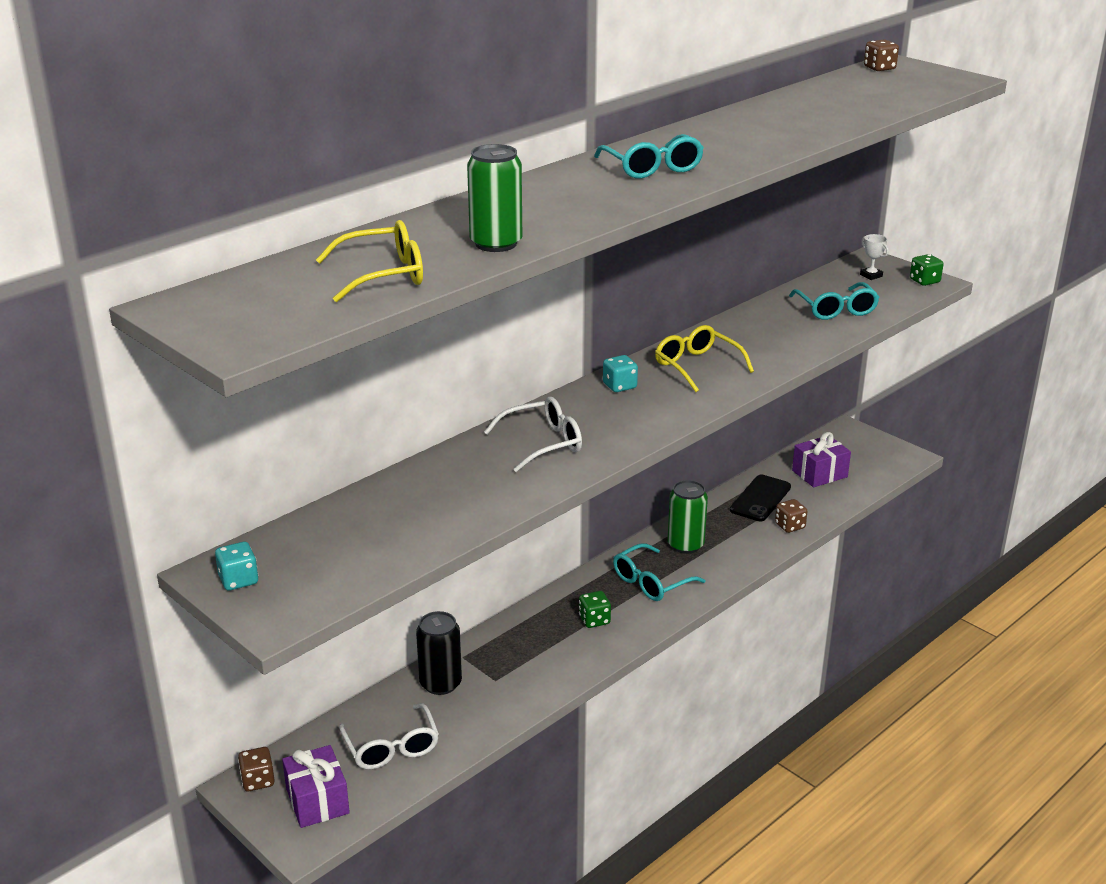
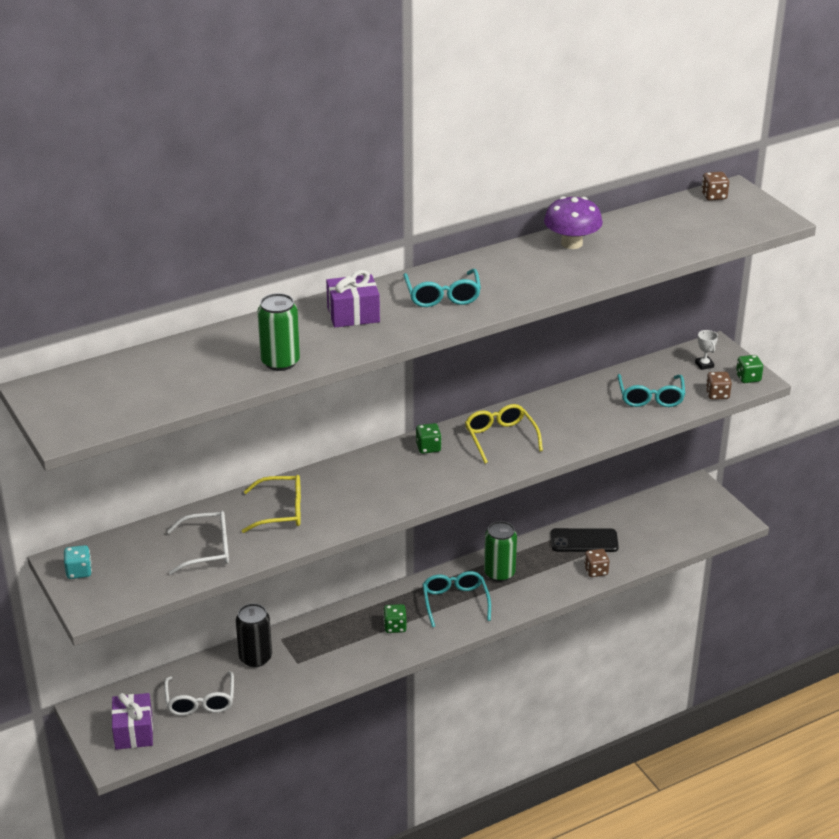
camera: 15 degrees right, 5 degrees up
brown dice [238,747,275,791] -> brown dice moved to [706,372,732,400]
yellow glasses [316,220,423,302] -> yellow glasses moved to [242,475,301,533]
white glasses [484,397,582,472] -> white glasses moved to [167,511,229,575]
turquoise dice [603,355,638,392] -> green dice [416,423,442,454]
turquoise glasses [613,543,705,601] -> turquoise glasses turned 105 degrees clockwise [423,571,491,627]
black phone [730,475,791,521] -> black phone turned 45 degrees clockwise [551,528,619,552]
purple gift [792,432,851,487] -> purple gift moved to [326,270,380,328]
none -> purple mushroom [544,196,603,249]

